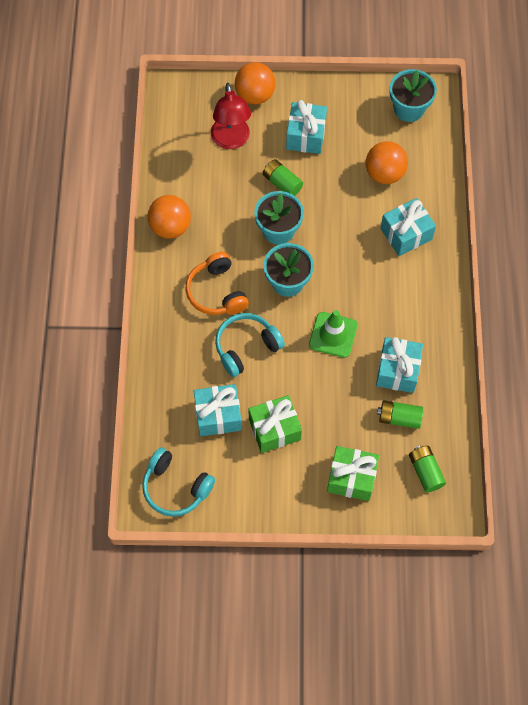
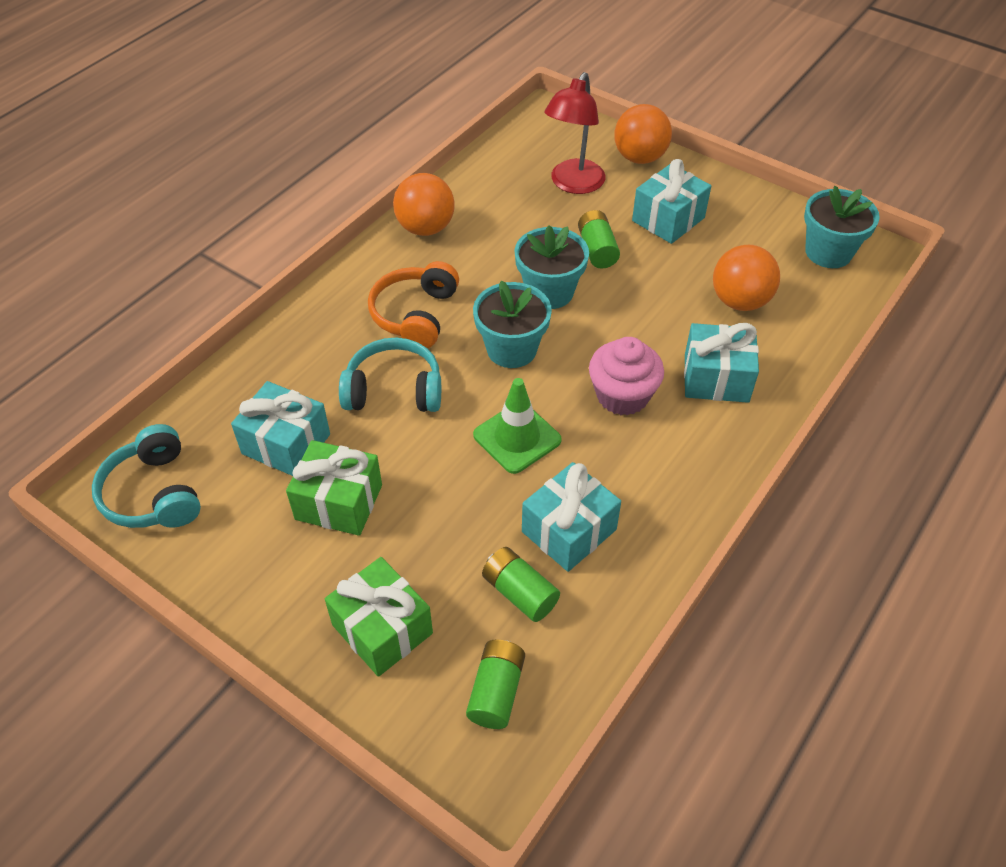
camera: 35 degrees right, 15 degrees down
none -> pink cupcake [589,337,664,416]

